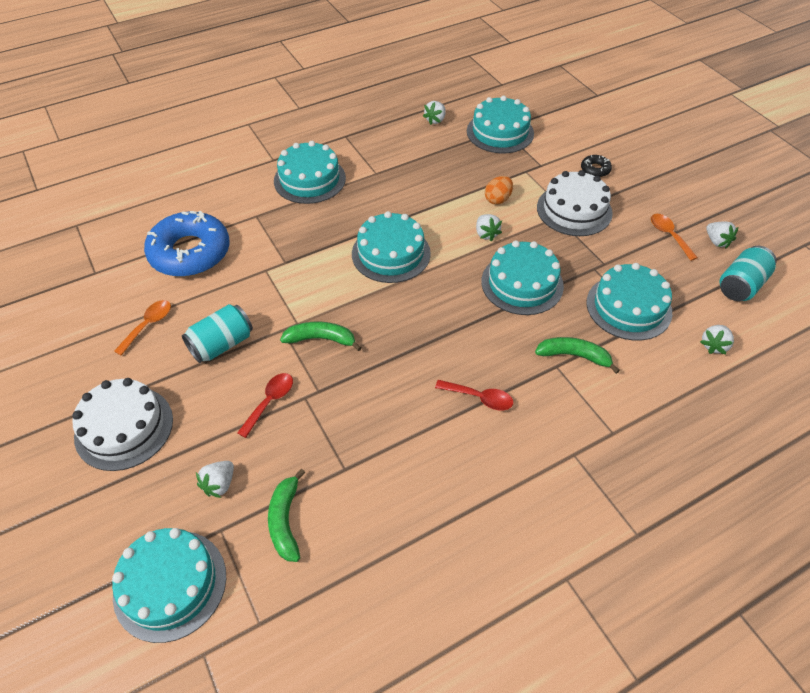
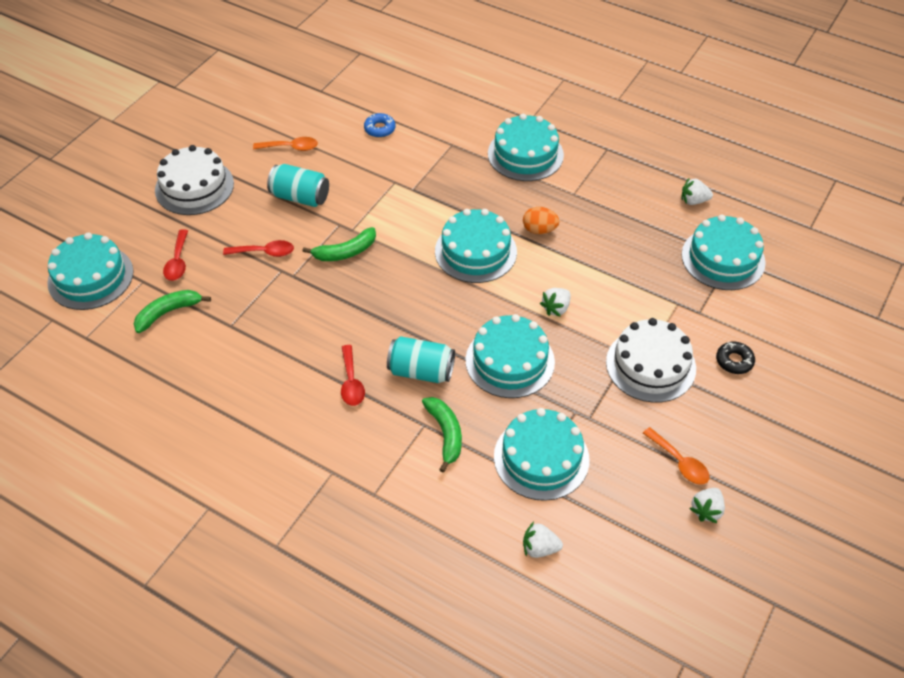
camera: 60 degrees right, 0 degrees up
blue donut [144,211,230,277] -> blue donut [364,113,396,138], size x0.41
white strawberry [196,461,234,498] -> red spoon [163,229,188,281]
green banana [280,322,362,351] -> green banana turned 90 degrees clockwise [302,227,376,261]
orange egg [485,176,513,205] -> orange egg moved to [523,207,559,234]
orange spoon [651,214,698,261] -> orange spoon turned 105 degrees clockwise [643,427,710,485]
turquoise can [719,246,777,301] -> turquoise can moved to [387,336,455,383]

